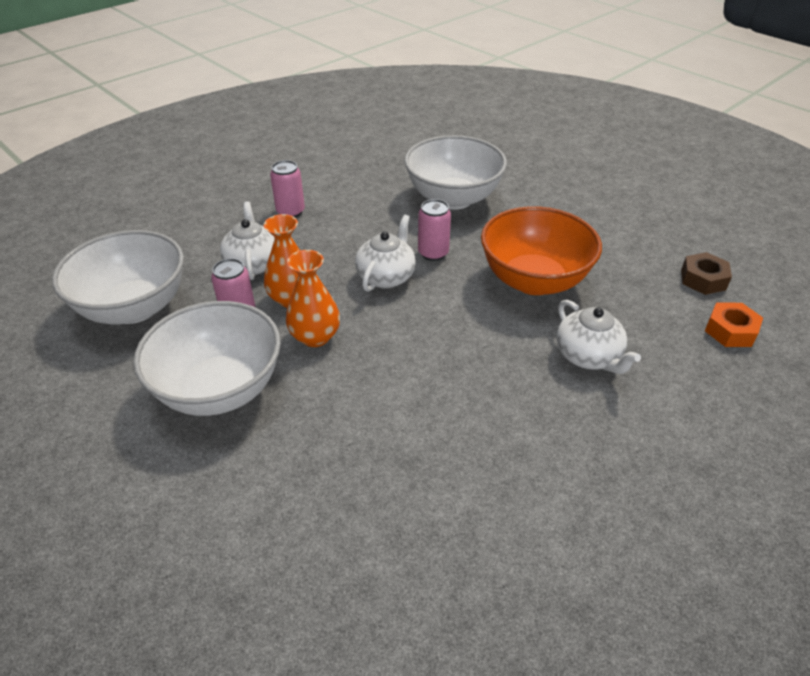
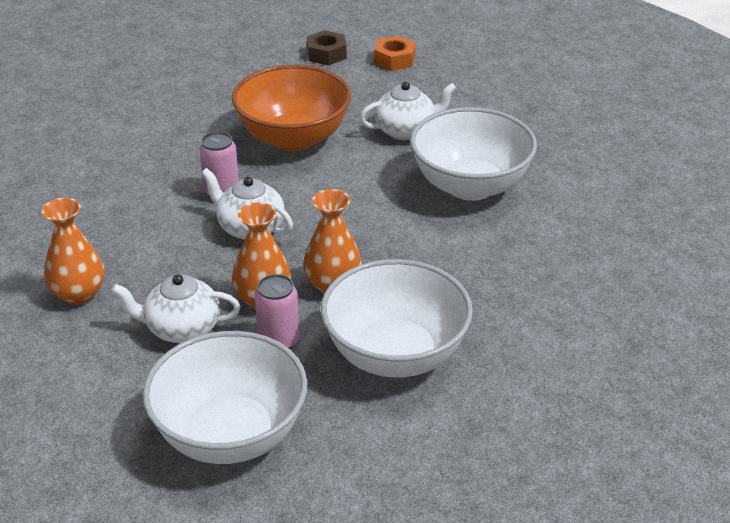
camera: 80 degrees left, 5 degrees down
pink can [270,160,305,217] -> orange vase [42,198,104,305]
white bowl [404,135,507,210] -> white bowl moved to [410,107,537,201]

